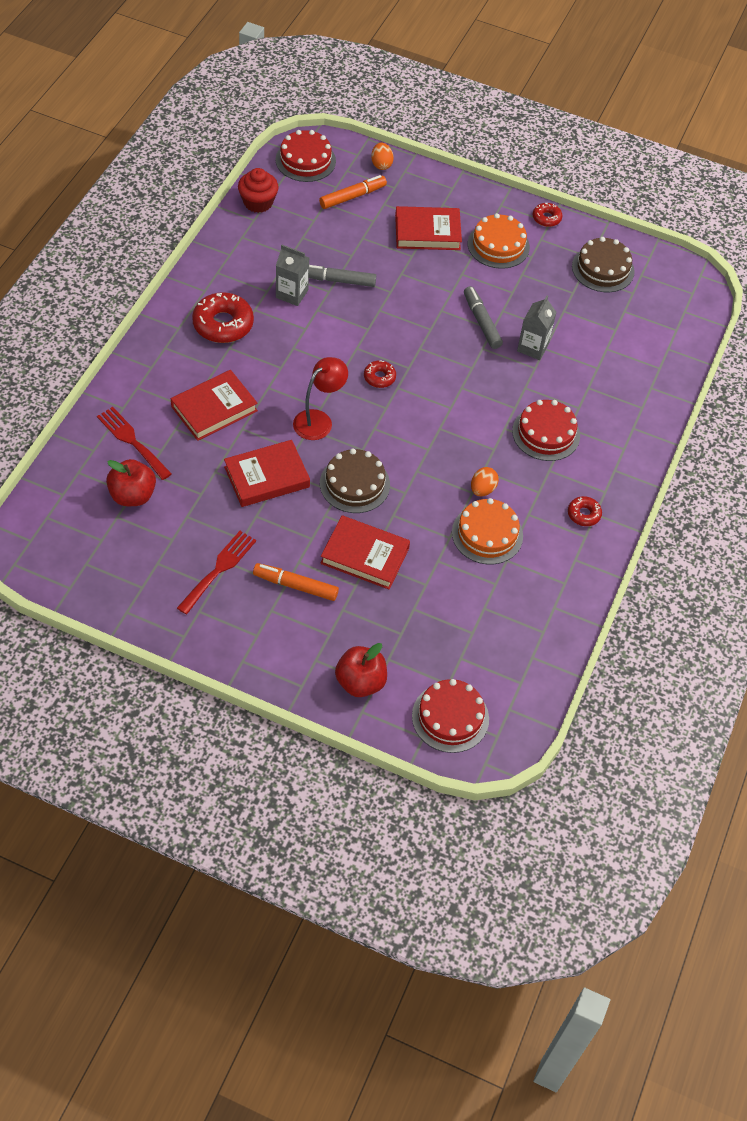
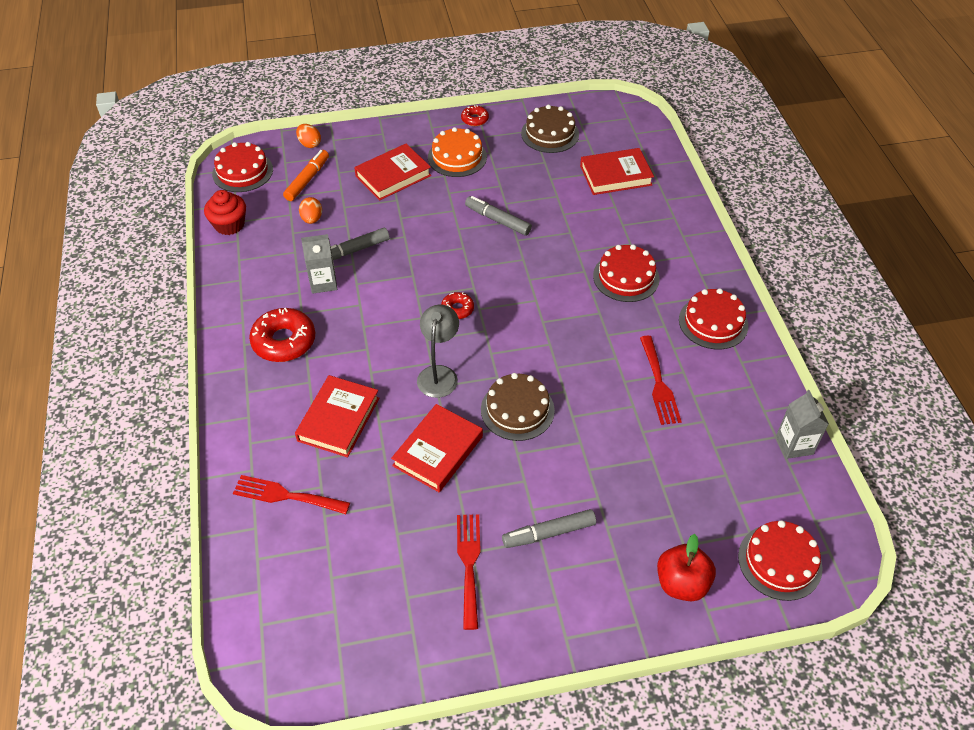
camera: 30 degrees left, 5 degrees down
red apple [106,459,156,506] -> none
orange marker [253,563,339,601] -> grey marker [502,509,596,548]
red lamp [293,357,348,440] -> grey lamp [417,305,459,398]
red book [320,515,410,590] -> red book moved to [580,148,654,195]
orange cake [452,498,523,564] -> red fork [640,336,682,425]
orange egg [471,467,499,497] -> orange egg moved to [299,197,322,224]
grey carton [517,296,557,360] -> grey carton moved to [776,390,829,459]
red donut [568,496,602,526] -> red cake [679,288,748,349]

